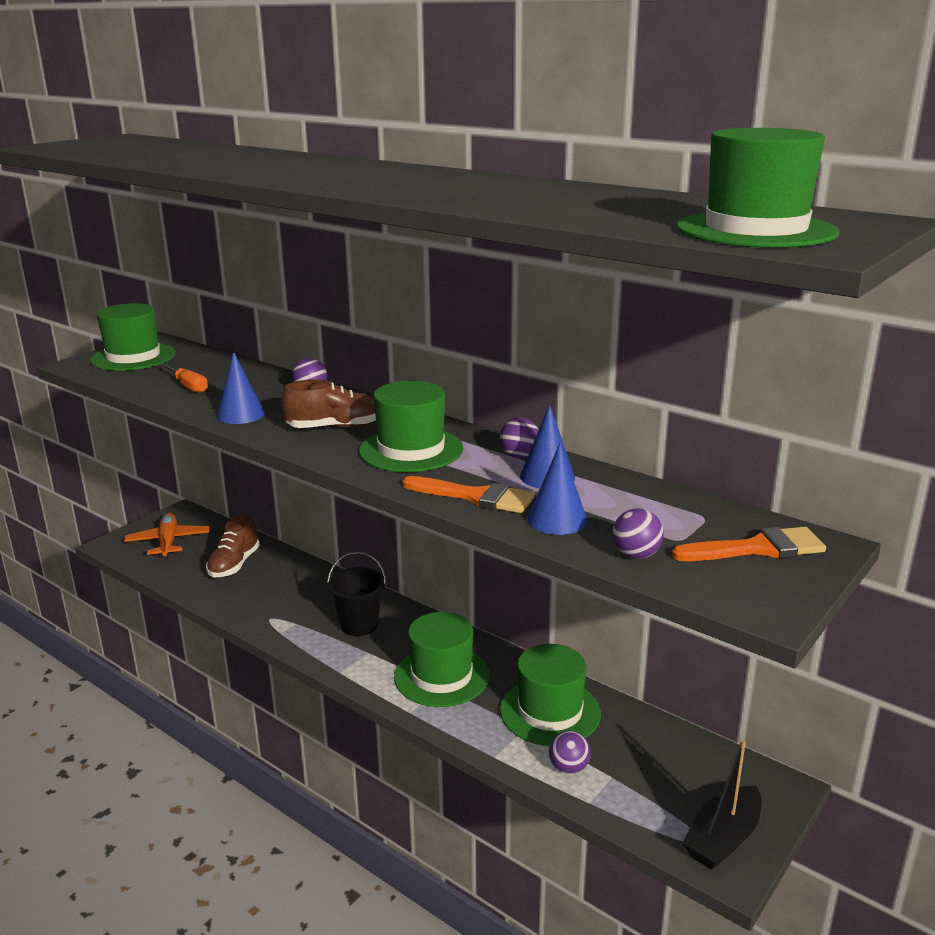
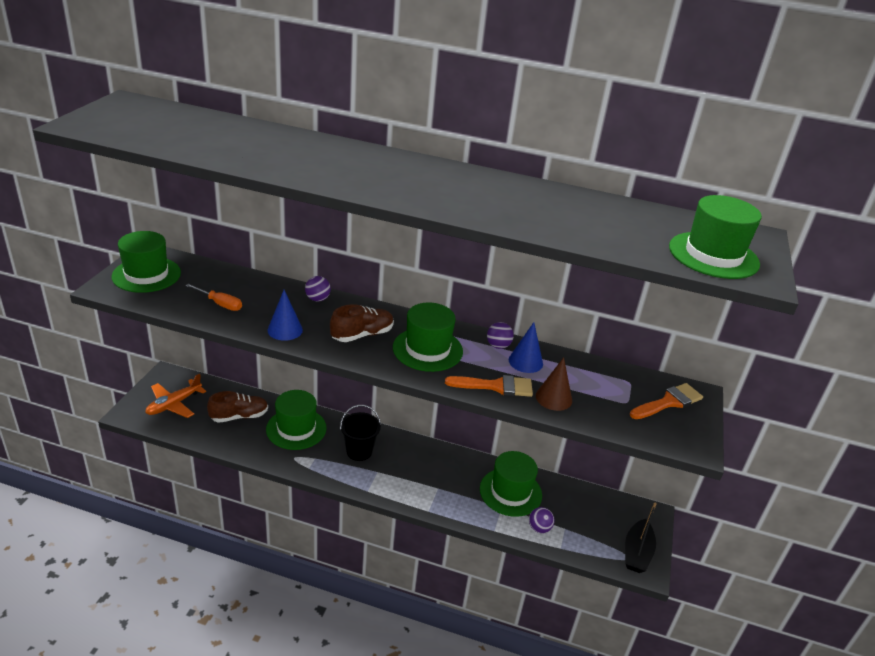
camera: 25 degrees left, 10 degrees up
orange plane [124,513,209,559] -> orange plane turned 105 degrees counterclockwise [145,374,206,418]
brown shoe [206,515,260,577] -> brown shoe turned 105 degrees counterclockwise [207,391,268,423]
green hat [394,612,490,707] -> green hat moved to [266,390,327,450]
blue cone [527,443,587,535] -> brown cone [536,357,572,411]
purple ball [613,508,664,559] -> none

